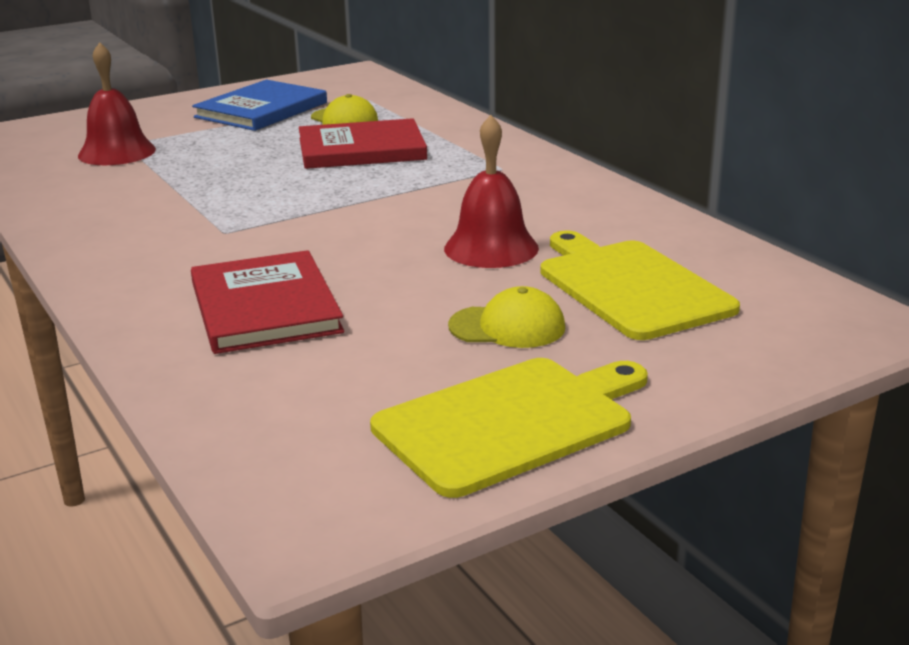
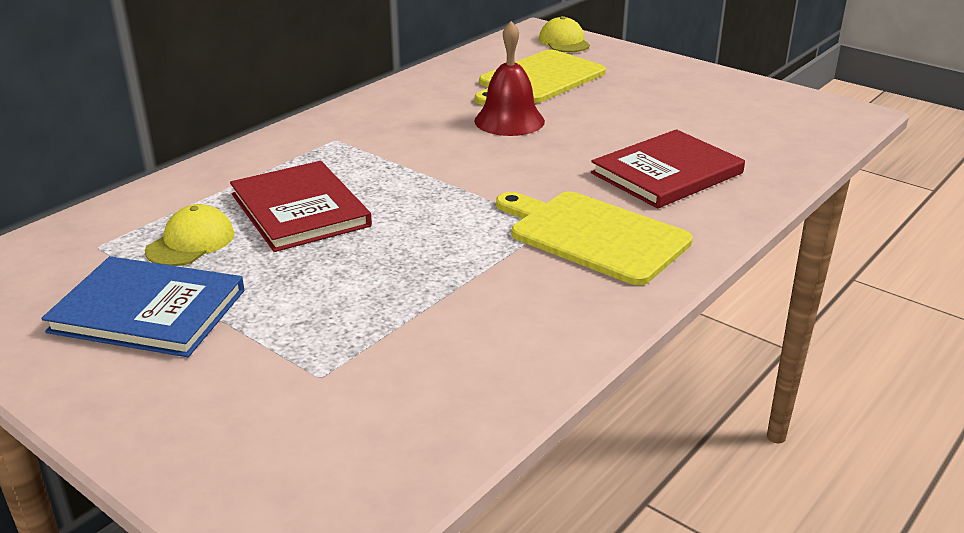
camera: 110 degrees left, 5 degrees up
red bell [78,42,156,165] -> none
yellow cutting board [370,358,648,498] -> yellow cutting board moved to [496,191,693,285]
yellow cap [448,286,565,348] -> yellow cap moved to [539,16,590,52]

